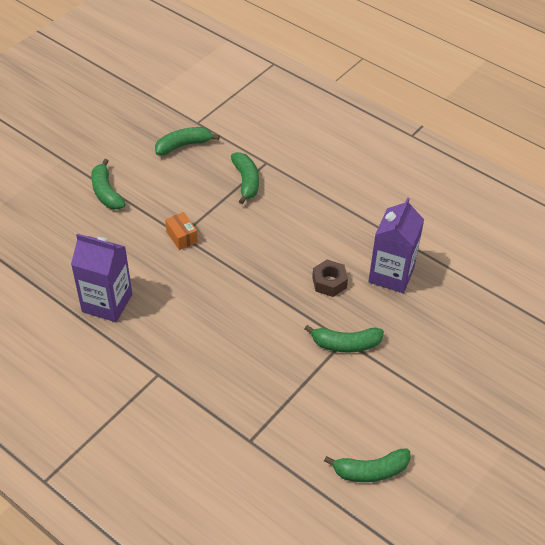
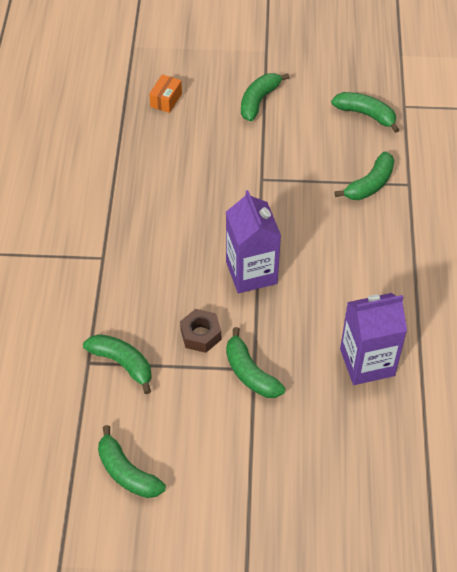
camera: 55 degrees right, 5 degrees up
purple carton [71,233,132,322] -> purple carton moved to [226,190,281,293]
orange box [165,212,198,250] -> orange box moved to [149,74,182,113]
brown nut [312,260,348,297] -> brown nut moved to [180,309,221,353]
none -> green banana [83,334,152,394]

